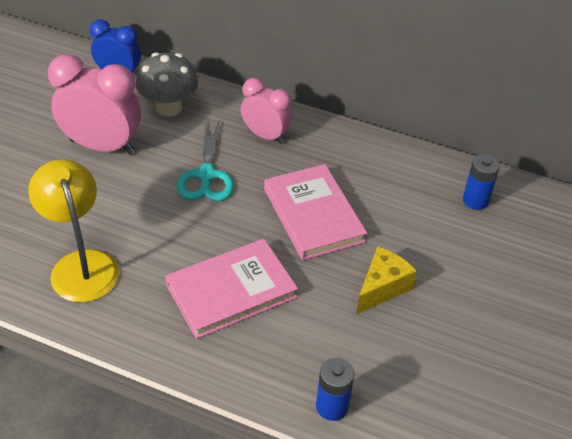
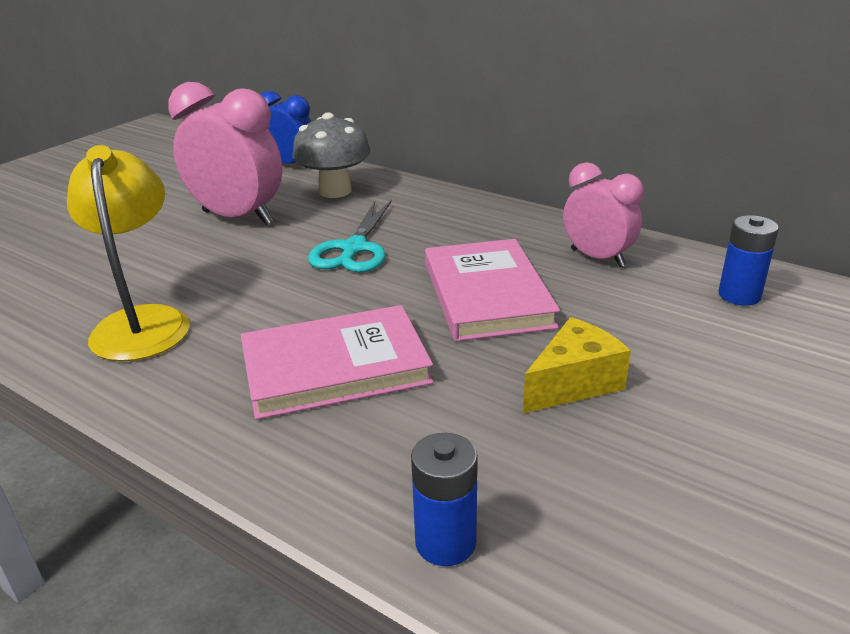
camera: 15 degrees right, 15 degrees down
pink clock [241,78,292,144] -> pink clock moved to [563,162,644,267]

